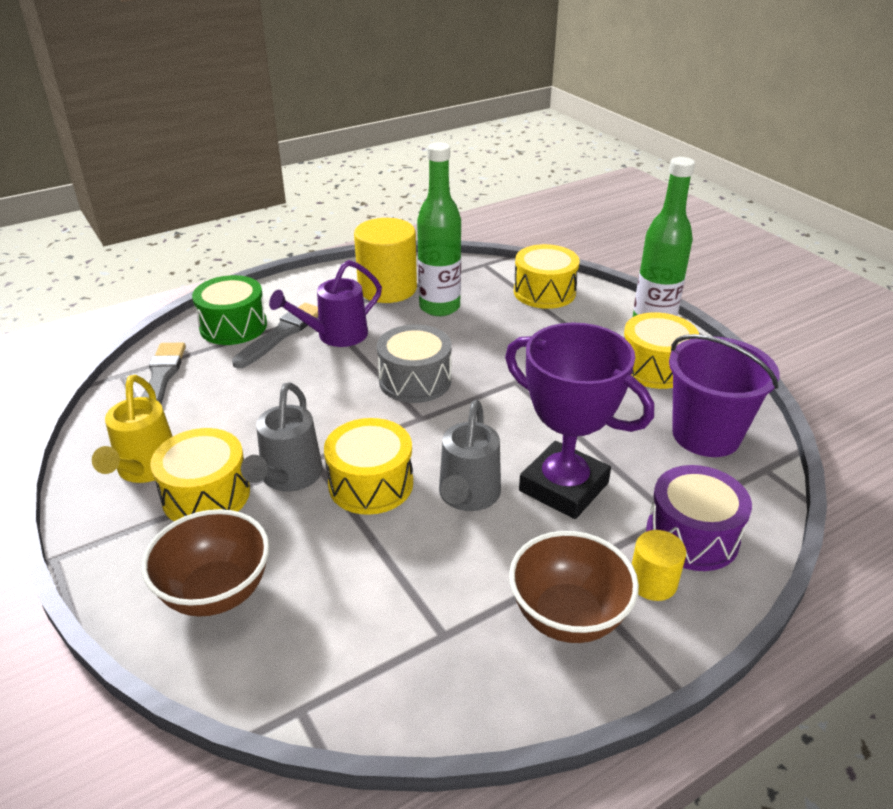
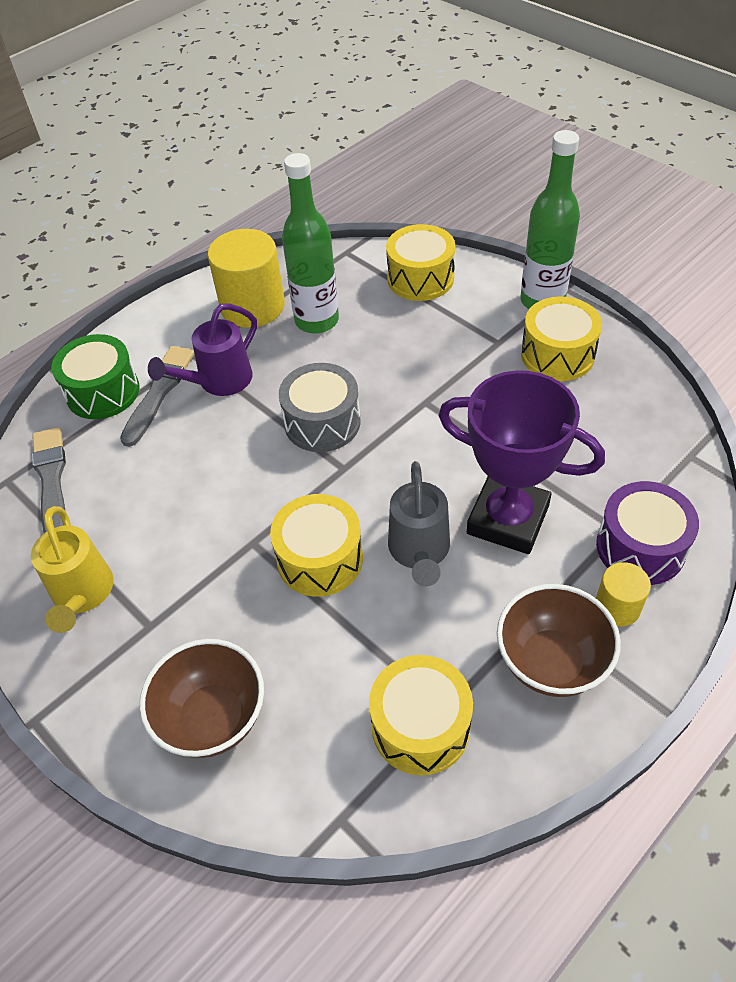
camera: 10 degrees left, 15 degrees up
yellow drum [150,428,250,521] -> yellow drum moved to [369,655,473,775]
grey watering can [241,382,323,492] -> none
purple bucket [669,334,780,457] -> none

